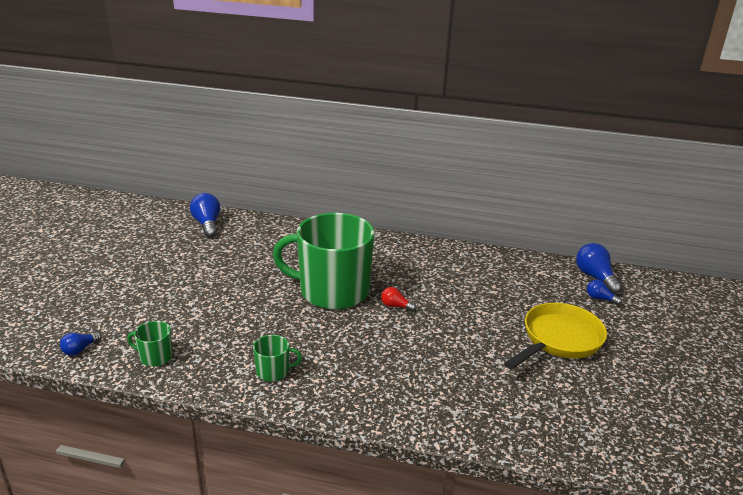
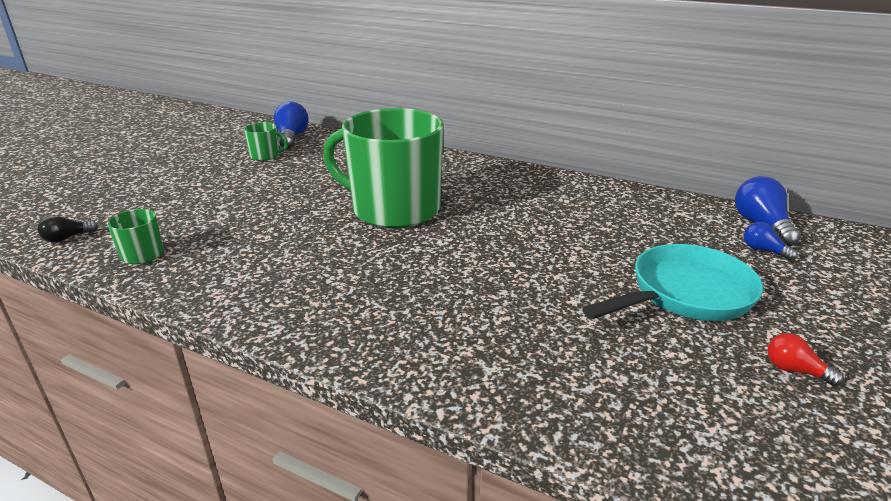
camera: 15 degrees right, 0 degrees up
blue light bulb [60,332,102,356] -> black light bulb [38,215,98,243]
green mug [253,335,302,381] -> green mug moved to [244,122,288,161]
red light bulb [381,287,417,312] -> red light bulb moved to [767,333,844,386]
yellow pan [504,303,607,369] -> turquoise pan [582,244,763,321]

